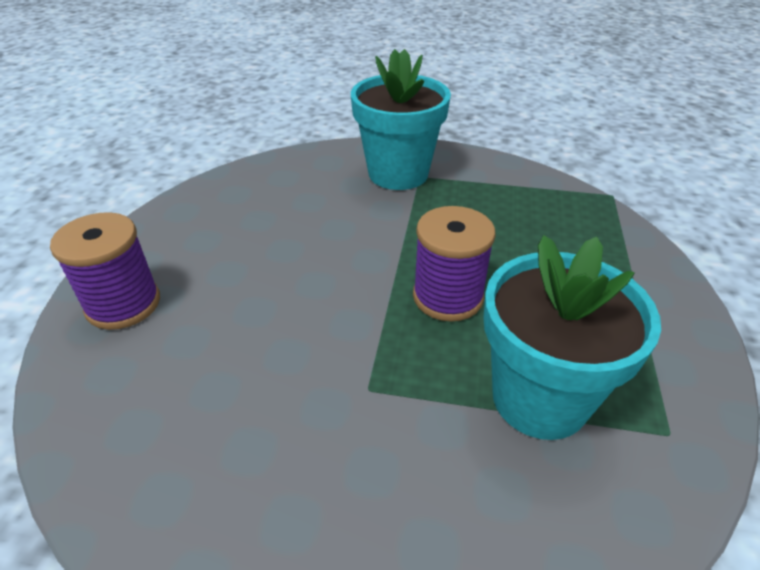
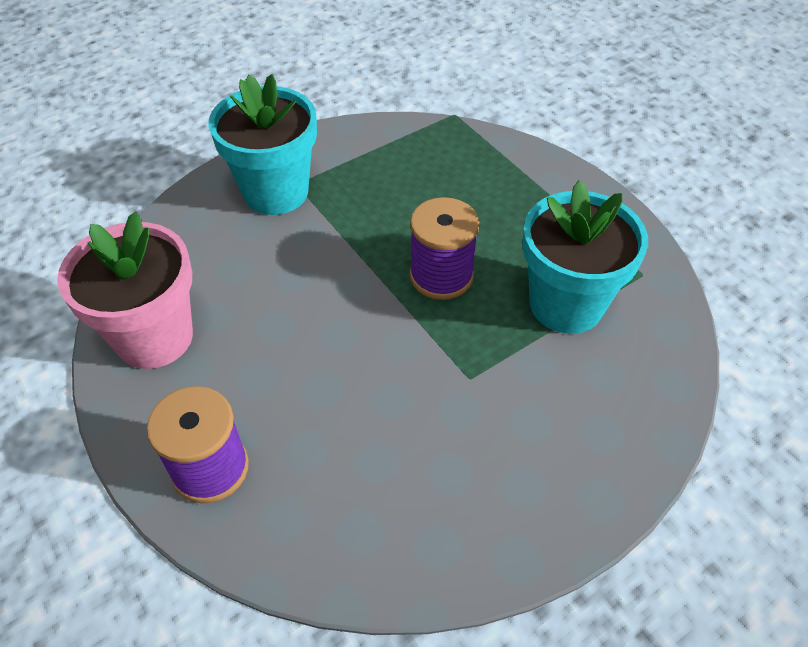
camera: 45 degrees left, 10 degrees up
none -> pink flower pot [57,211,193,369]

